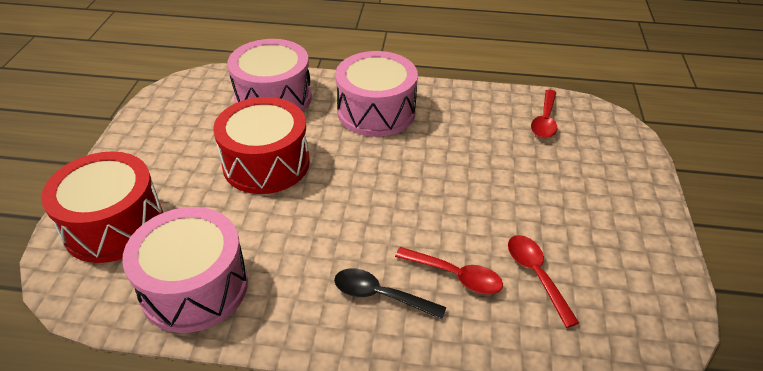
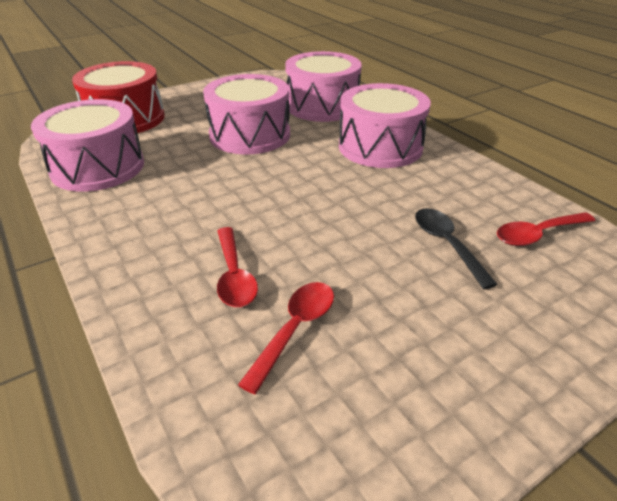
camera: 50 degrees right, 5 degrees down
red drum [213,97,310,194] -> pink drum [203,74,290,155]
black spoon [334,268,446,319] -> black spoon moved to [415,208,498,289]

